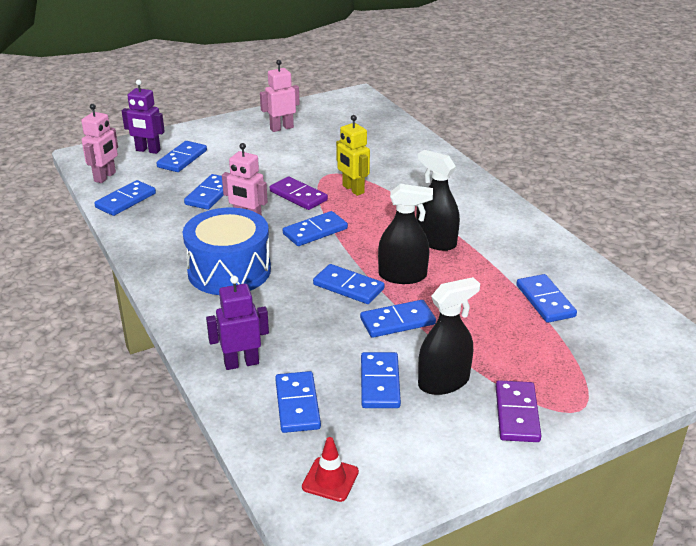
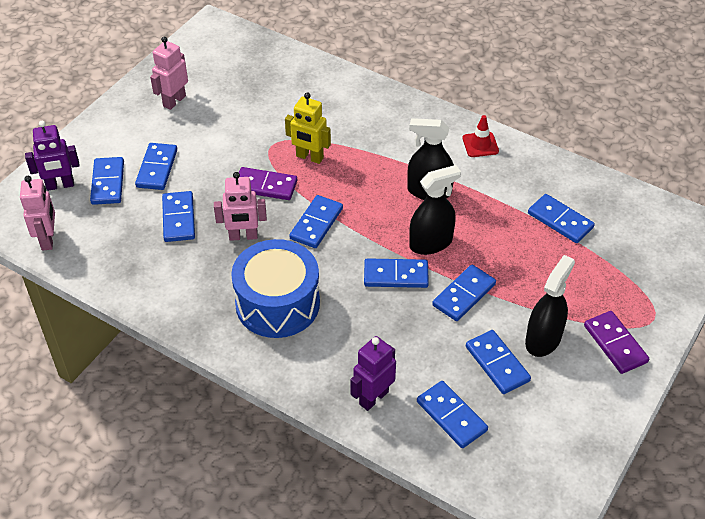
camera: 30 degrees left, 15 degrees up
blue domino [94,180,156,216] -> blue domino moved to [135,143,177,190]
red traffic cone [302,437,359,502] -> red traffic cone moved to [463,115,499,157]

